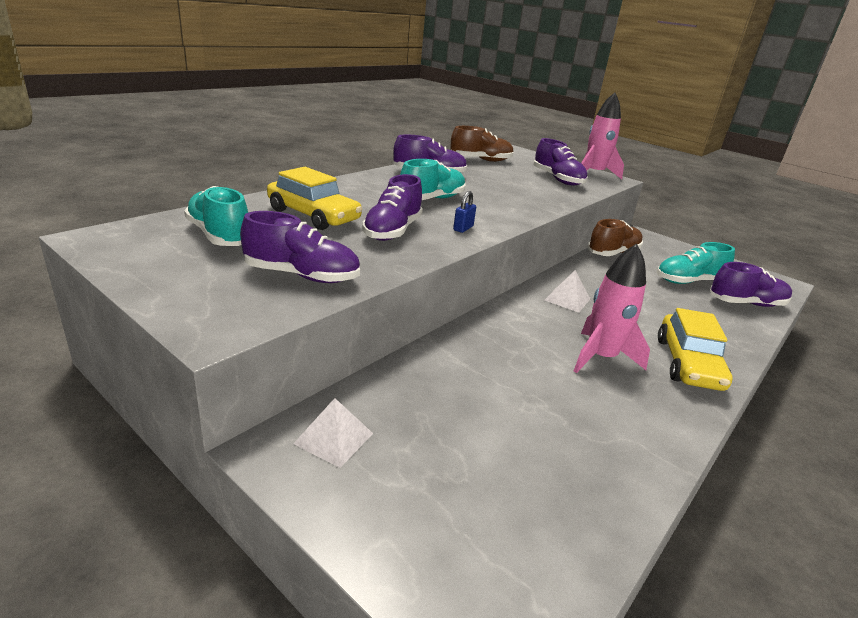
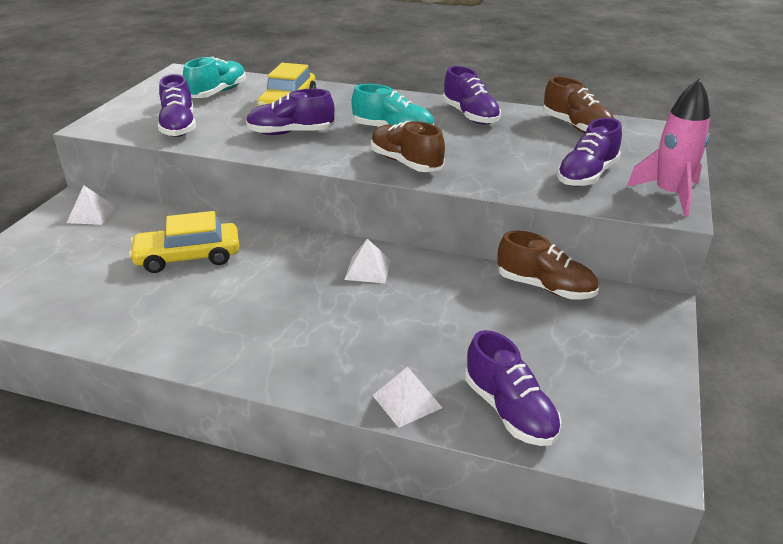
camera: 70 degrees right, 5 degrees up
blue padlock [453,191,476,233] -> none
pink rocket [574,244,650,373] -> none
turquoise shoe [657,242,735,284] -> none
yellow car [658,308,732,391] -> yellow car moved to [129,211,239,273]
none -> brown shoe [371,121,445,172]
none -> white pyramid [372,367,442,428]

